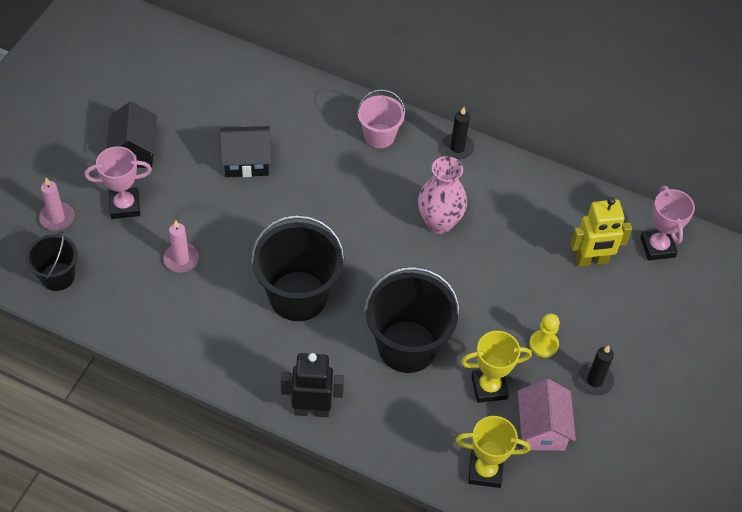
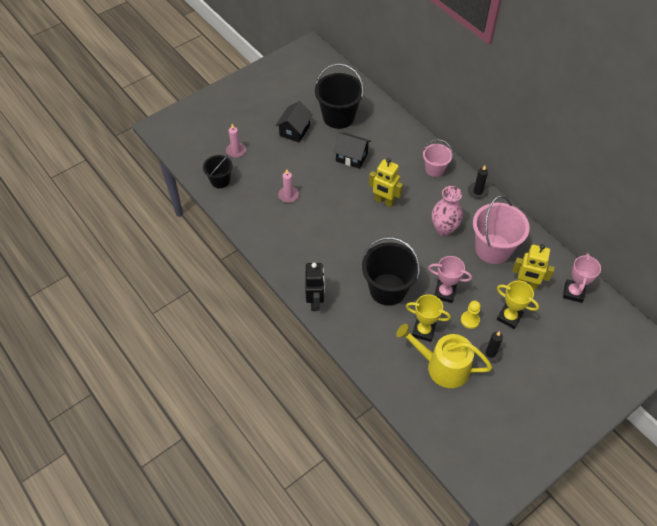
camera: 30 degrees right, 0 degrees up
pink trophy [84,146,152,219] -> pink trophy moved to [428,256,472,303]
black bucket [251,215,345,321] -> black bucket moved to [315,63,364,129]
black robot [281,353,344,417] -> black robot turned 60 degrees clockwise [305,263,325,311]
yellow trophy [456,416,530,488] -> yellow trophy moved to [497,281,539,329]
pink house [518,379,576,451] -> yellow watering can [396,324,492,388]
none -> yellow robot [369,158,403,207]
none -> pink bucket [473,195,530,264]

